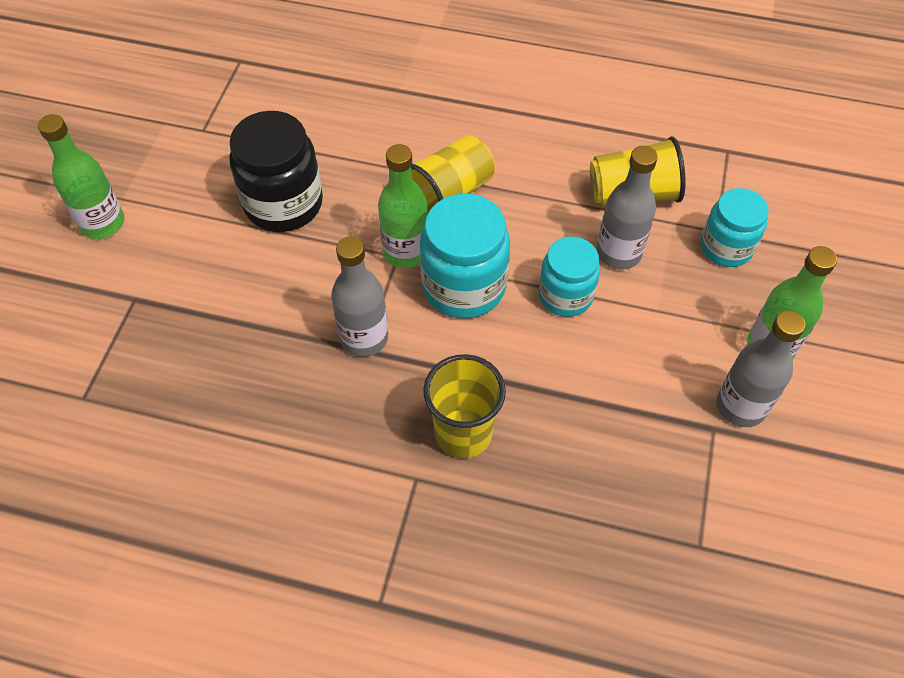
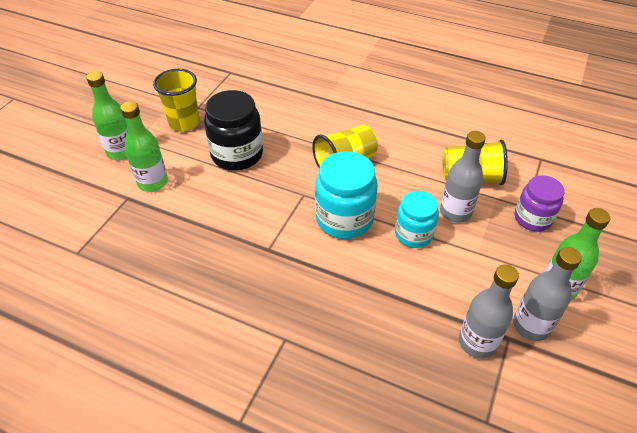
camera: 10 degrees right, 10 degrees down
grey bottle [331,237,388,357] -> grey bottle moved to [459,264,519,359]
green bottle [378,144,428,268] -> green bottle moved to [120,101,168,192]
yellow cup [423,354,506,458] -> yellow cup moved to [153,69,200,132]
turquoise jar [701,188,769,267] -> purple jar [515,175,565,232]

